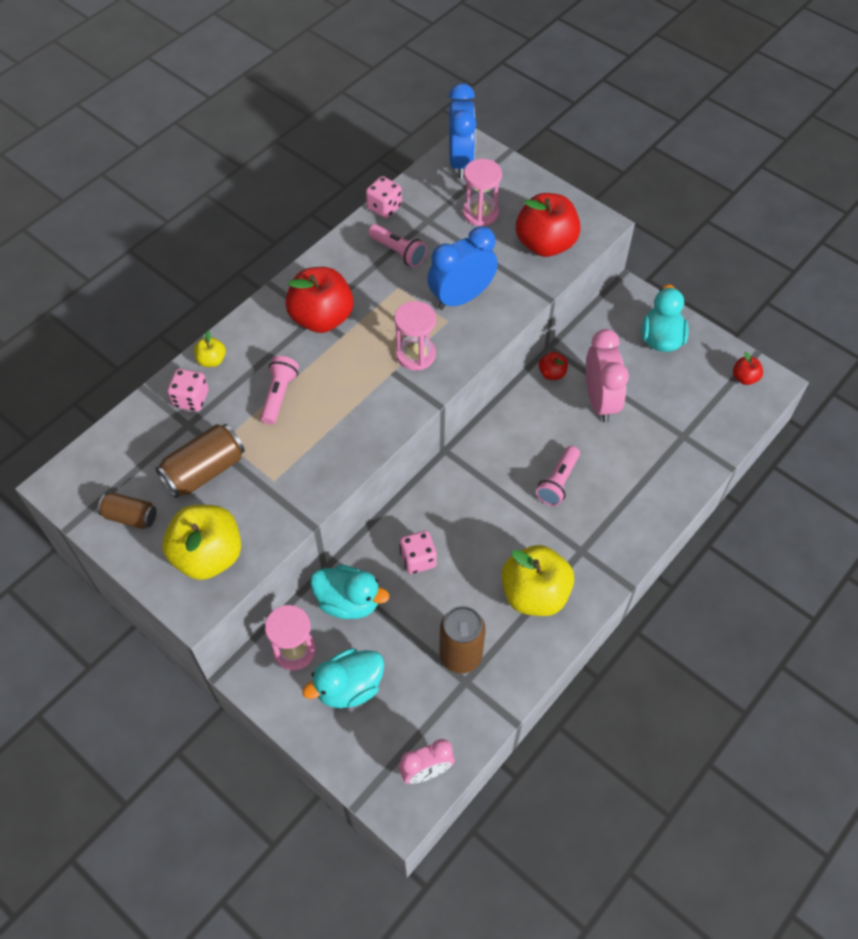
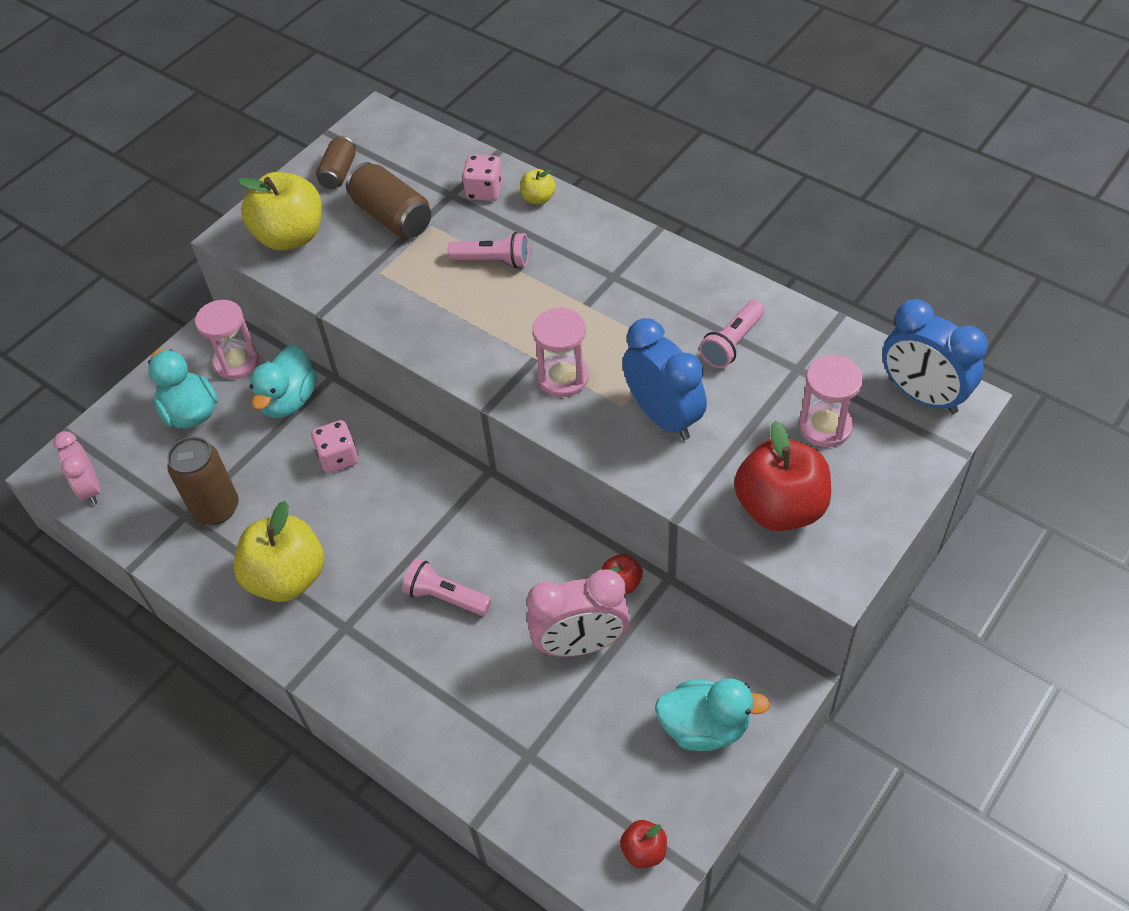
camera: 90 degrees right, 5 degrees down
red apple [285,267,354,333] -> none
pink dice [366,176,402,218] -> none
blue clock [449,83,476,179] -> blue clock turned 45 degrees clockwise [882,299,988,414]

